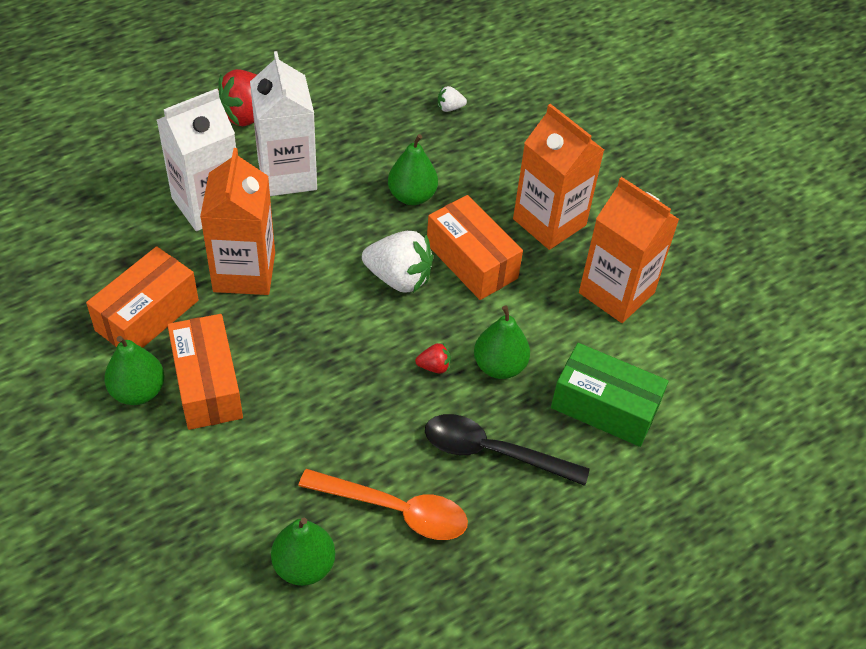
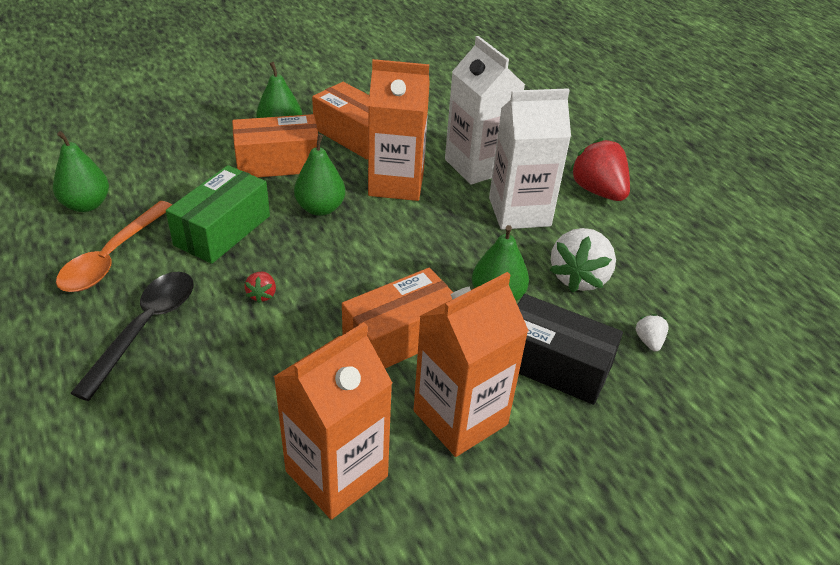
camera: 95 degrees right, 10 degrees down
white strawberry [362,231,433,293] -> white strawberry moved to [550,228,616,292]
green pear [474,305,530,379] -> green pear moved to [294,134,345,216]
green box [551,343,668,447] -> green box moved to [166,165,270,264]
none -> black box [517,294,623,405]

